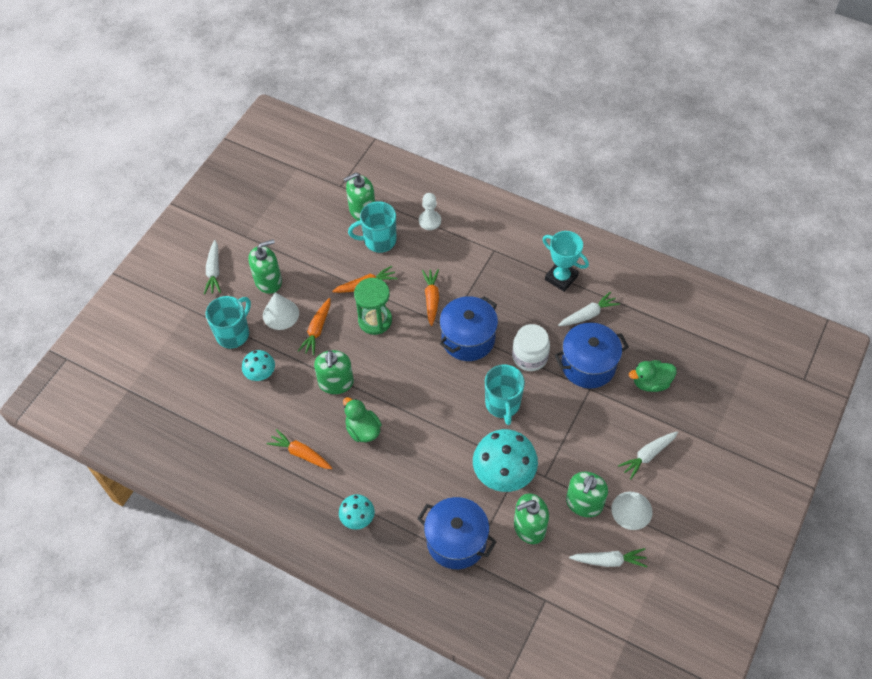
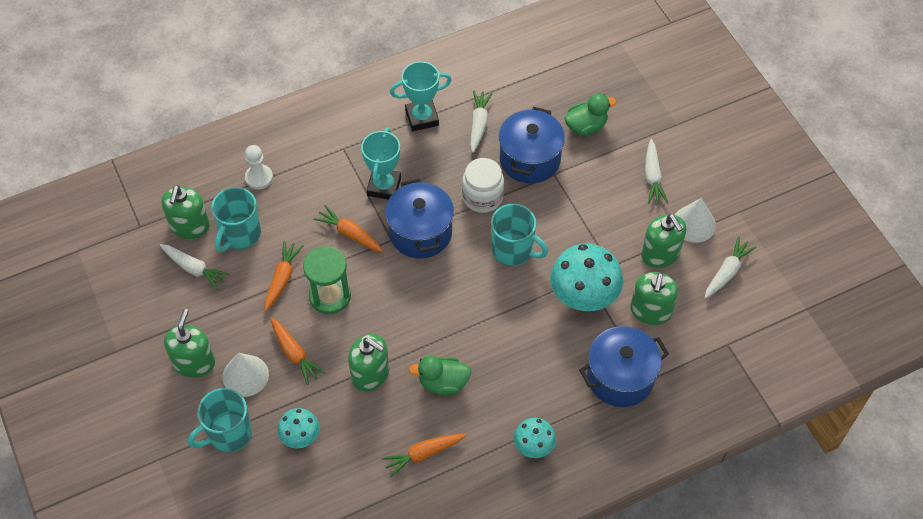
camera: 55 degrees left, 0 degrees up
white carrot [204,240,221,294] -> white carrot moved to [160,244,230,290]
turquoise mug [205,296,251,348] -> turquoise mug turned 105 degrees counterclockwise [188,388,252,453]
green duck [629,360,677,392] -> green duck turned 135 degrees counterclockwise [564,94,617,136]
none -> turquoise trophy [361,127,401,200]

